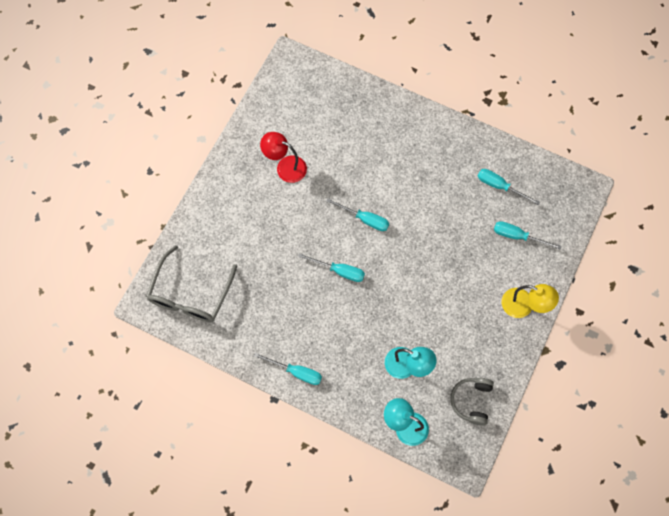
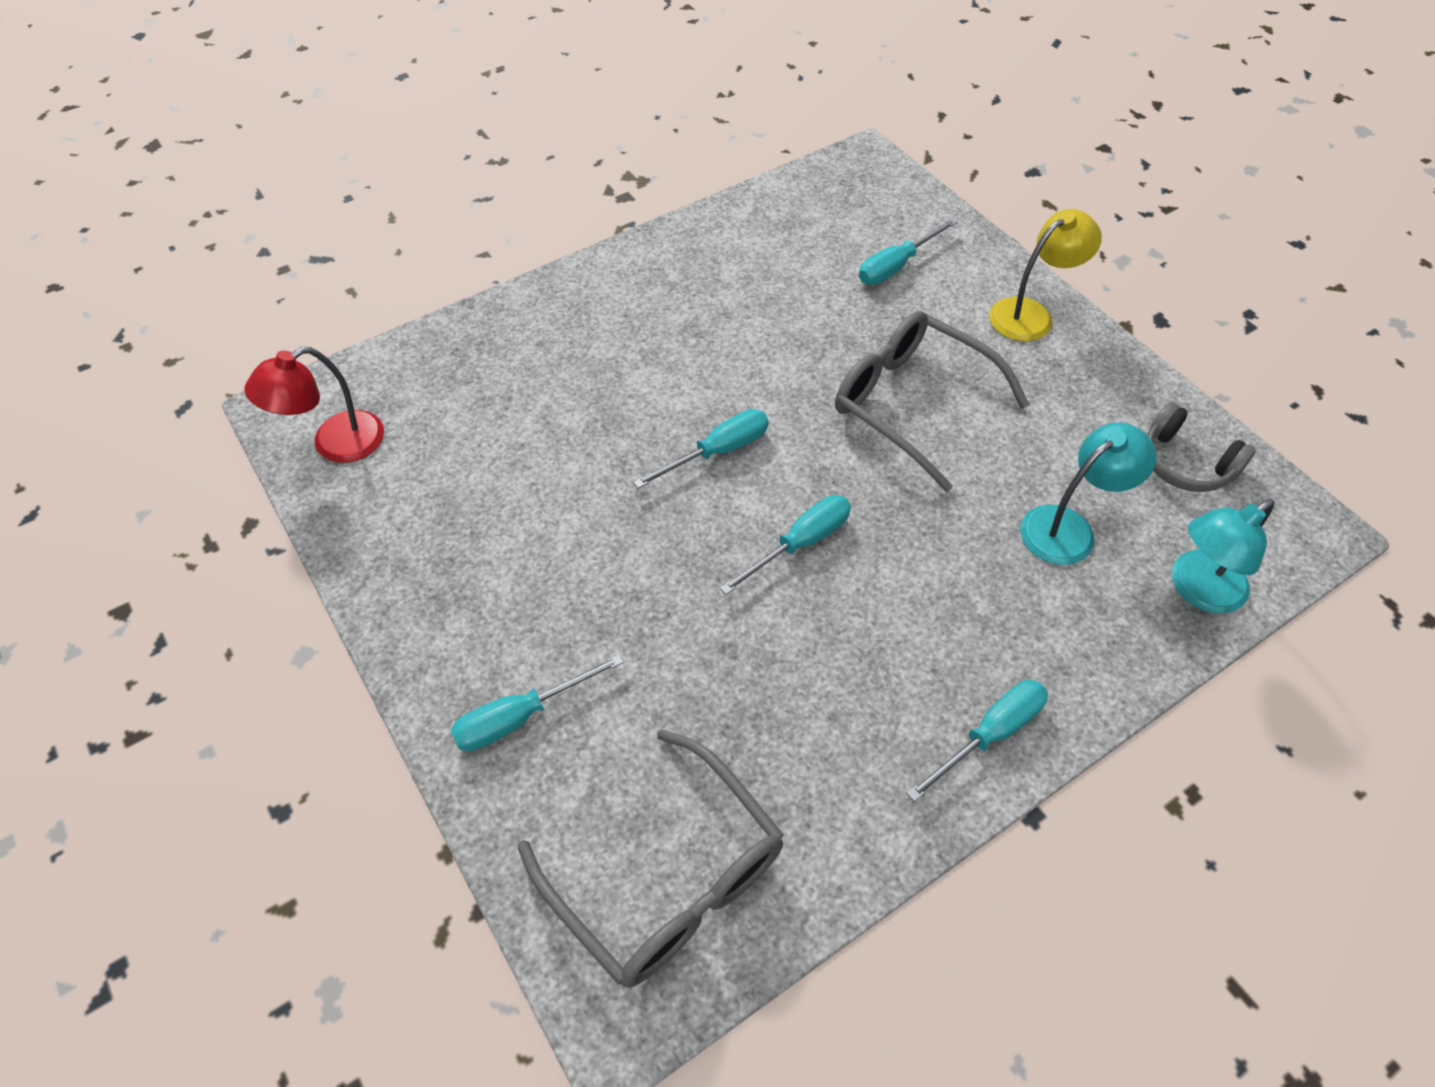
camera: 60 degrees left, 15 degrees down
red lamp [260,132,307,183] -> red lamp moved to [244,347,384,463]
turquoise screwdriver [478,169,540,205] -> turquoise screwdriver moved to [451,654,624,751]
none -> grey glasses [835,311,1030,492]

